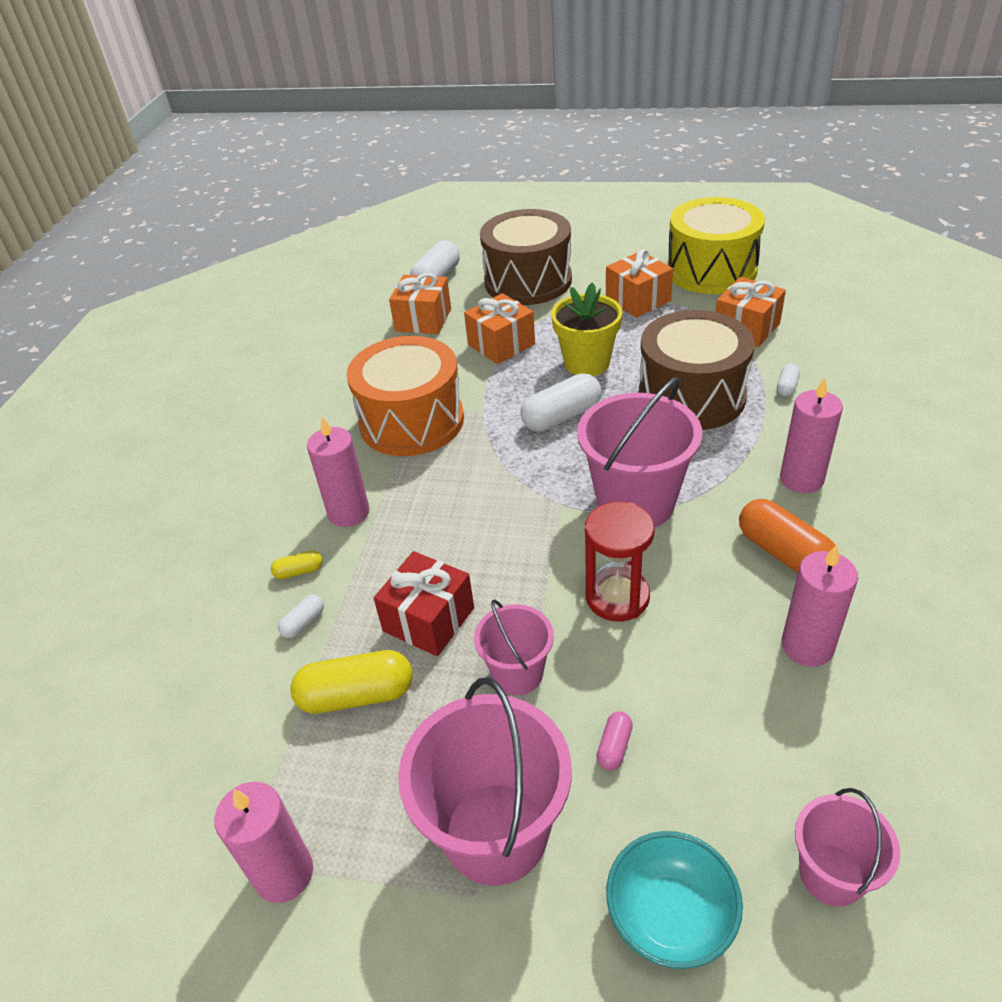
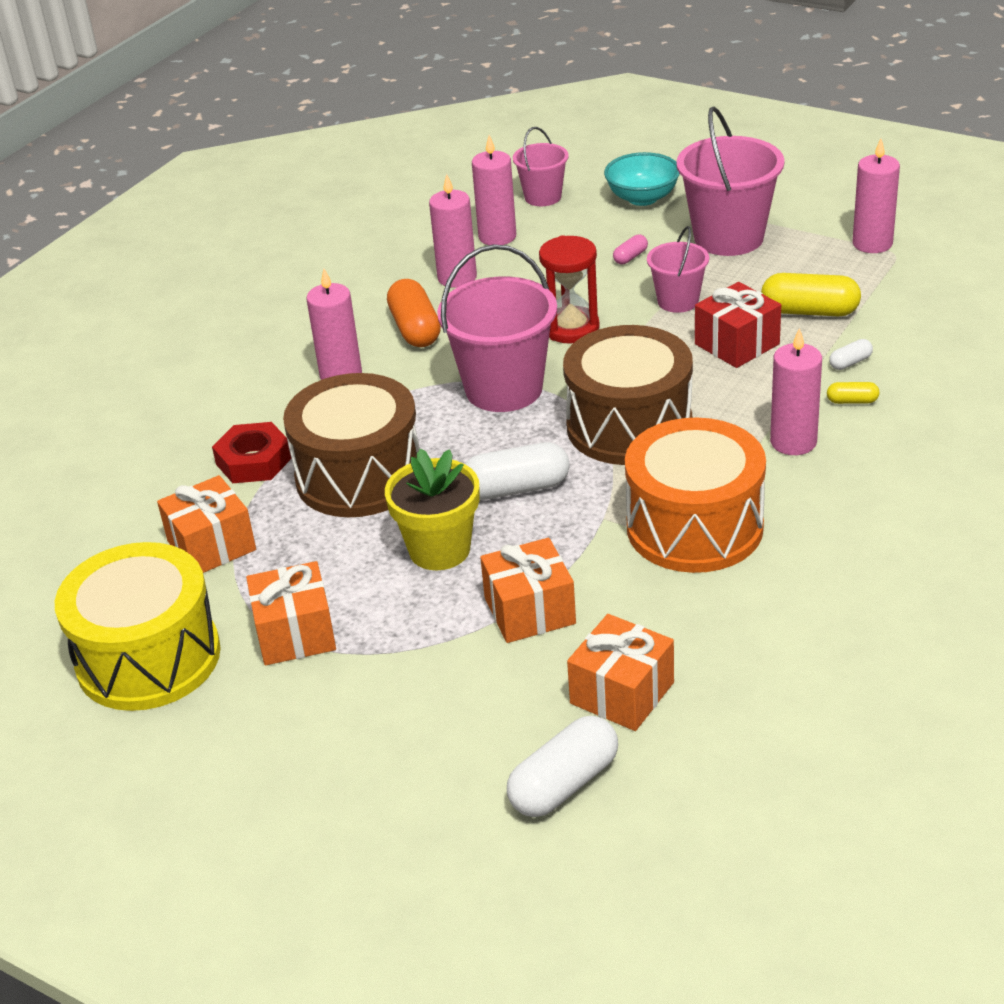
camera: 160 degrees left, 5 degrees down
brown drum [480,209,572,305] -> brown drum moved to [563,325,693,465]
white capsule [777,364,800,397] -> red nut [212,422,292,483]
none -> pink candle [472,135,516,245]

